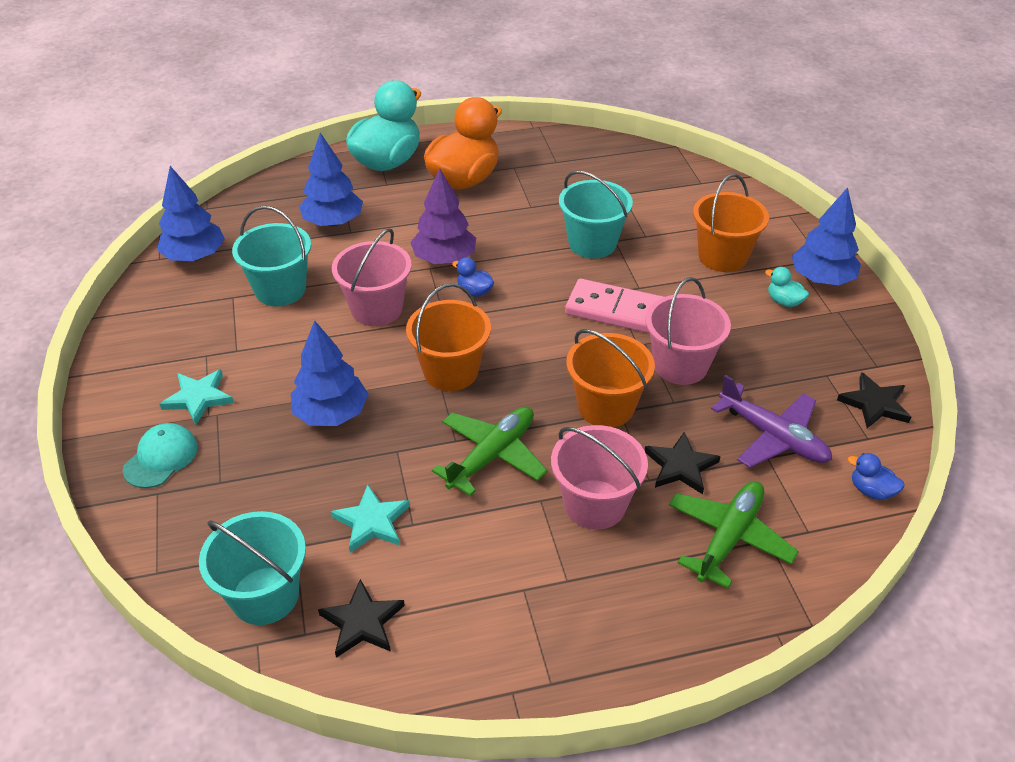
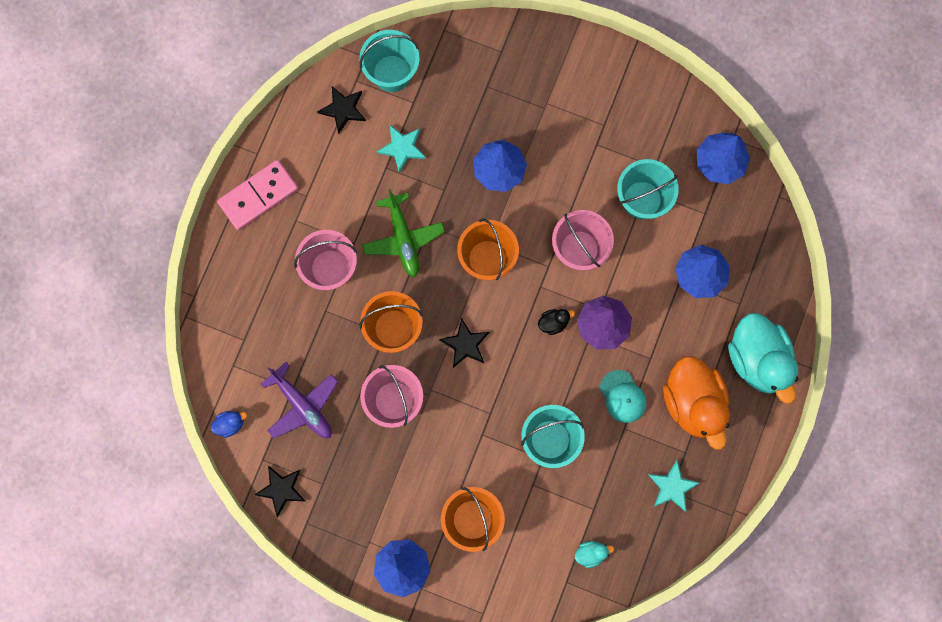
camera: 125 degrees right, 35 degrees up
turquoise cap [123,423,198,488] -> turquoise cap moved to [600,370,647,423]
turquoise star [160,369,234,425] -> turquoise star moved to [648,460,699,512]
blue duck [452,257,494,297] -> black duck [538,309,575,335]
pink domino [565,279,664,333] -> pink domino moved to [217,160,298,230]
black star [645,432,721,494] -> black star moved to [439,318,489,368]
green plane [669,481,799,588] -> none
purple plane [711,375,832,468] -> purple plane turned 120 degrees counterclockwise [261,362,338,438]
turquoise duck [765,267,809,307] -> turquoise duck moved to [575,541,614,568]

